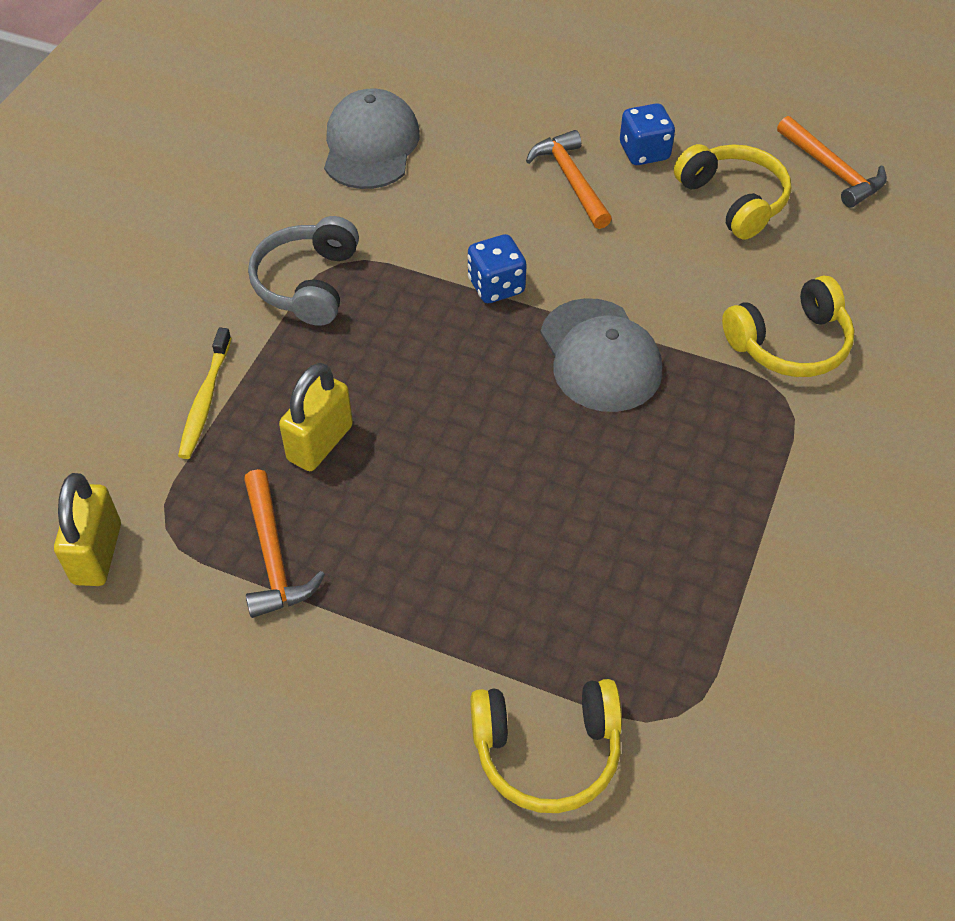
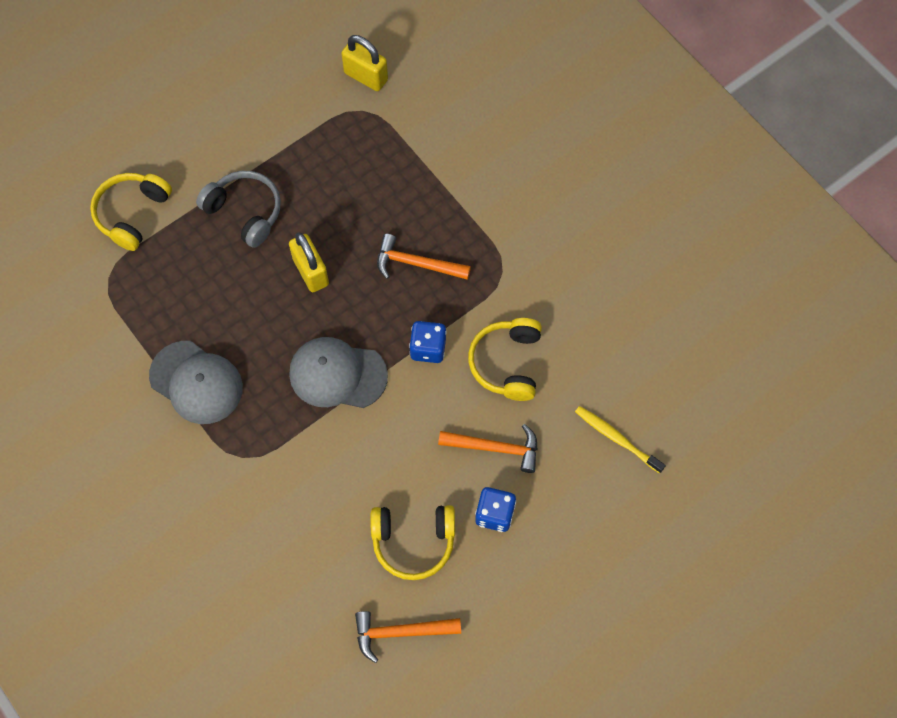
camera: 120 degrees right, 15 degrees up
yellow toothbrush [178,328,231,459] -> yellow toothbrush moved to [575,406,666,473]
orange hammer [244,469,325,618] -> orange hammer moved to [377,234,471,280]
grey headphones [248,216,359,326] -> grey headphones moved to [196,171,281,248]
yellow padlock [279,363,353,471] -> yellow padlock moved to [289,232,329,292]
grey cap [324,89,420,189] -> grey cap moved to [149,341,243,424]
yellow headphones [722,275,855,377] -> yellow headphones moved to [468,318,542,401]

